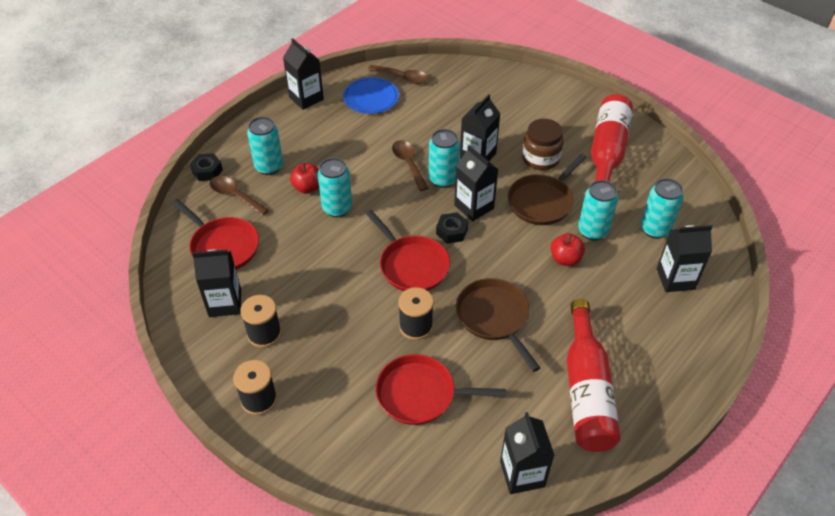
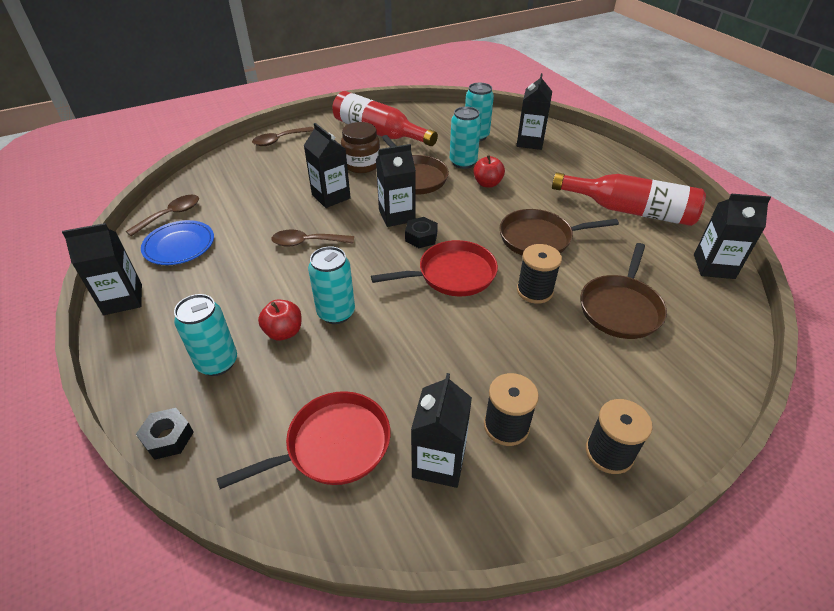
camera: 70 degrees left, 5 degrees down
brown spoon [210,176,269,216] -> brown spoon moved to [252,127,314,146]
red pan [375,354,506,425] -> brown pan [580,243,667,339]
turquoise can [429,129,460,188] -> none

